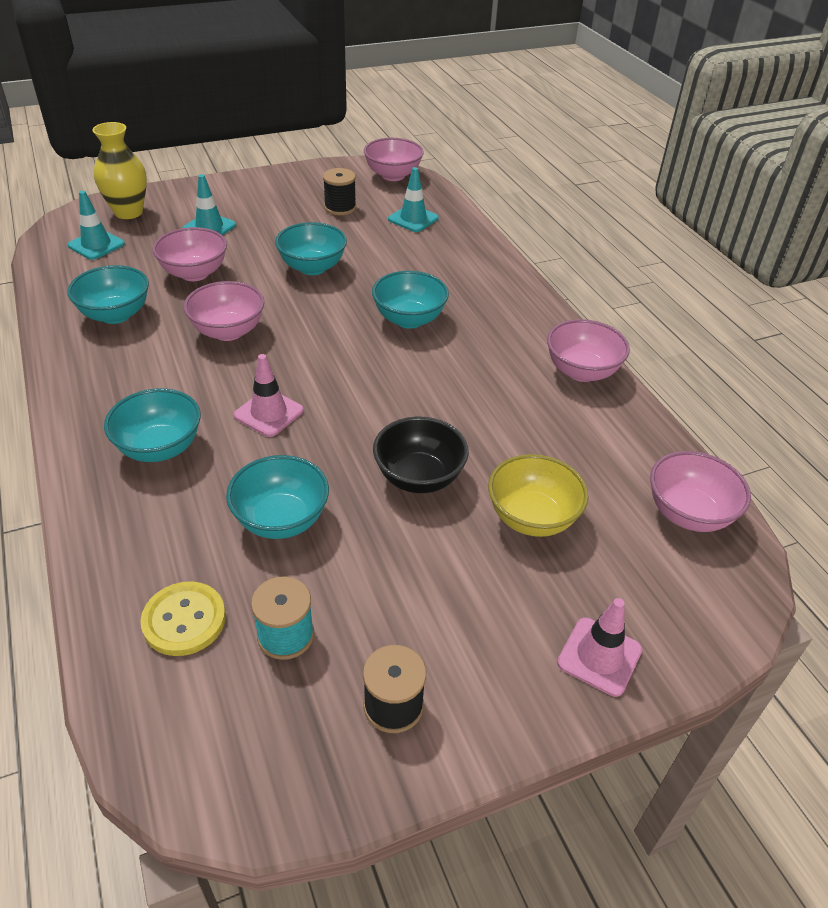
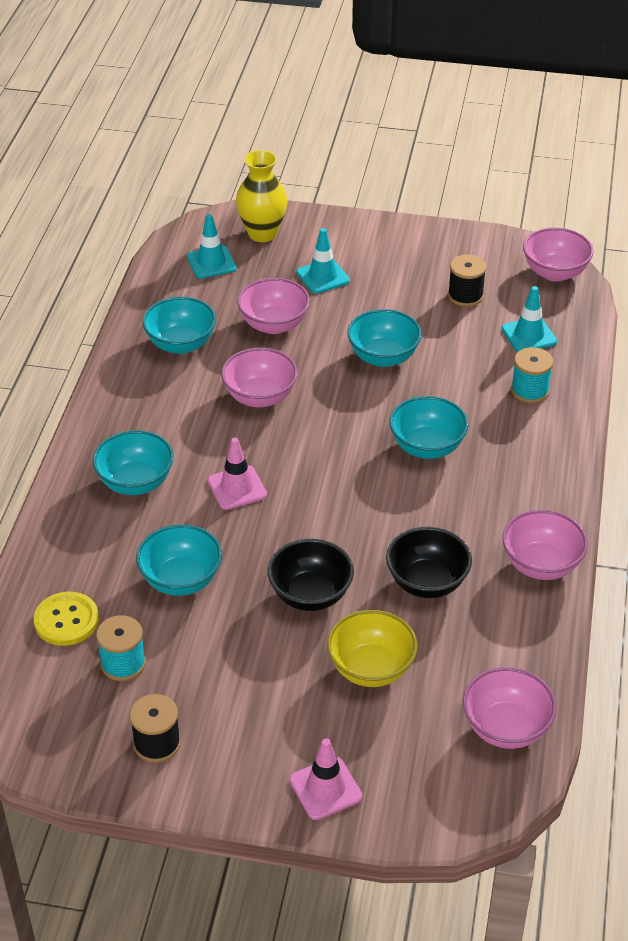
camera: 35 degrees right, 0 degrees up
none -> black bowl [386,527,472,598]
none -> turquoise spool [511,347,553,403]

